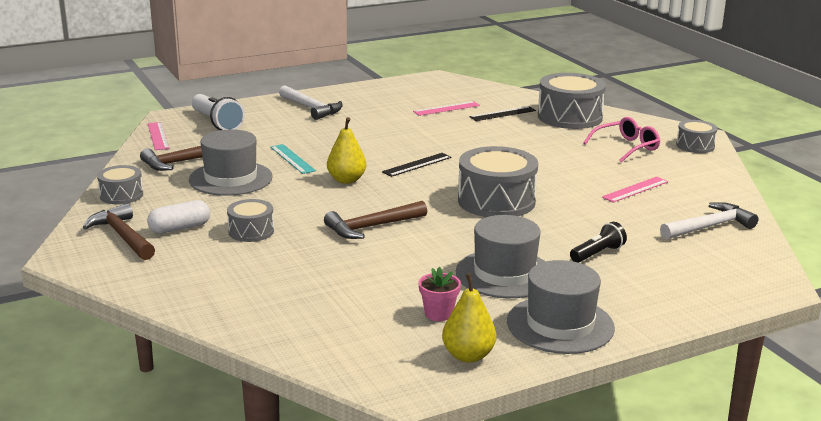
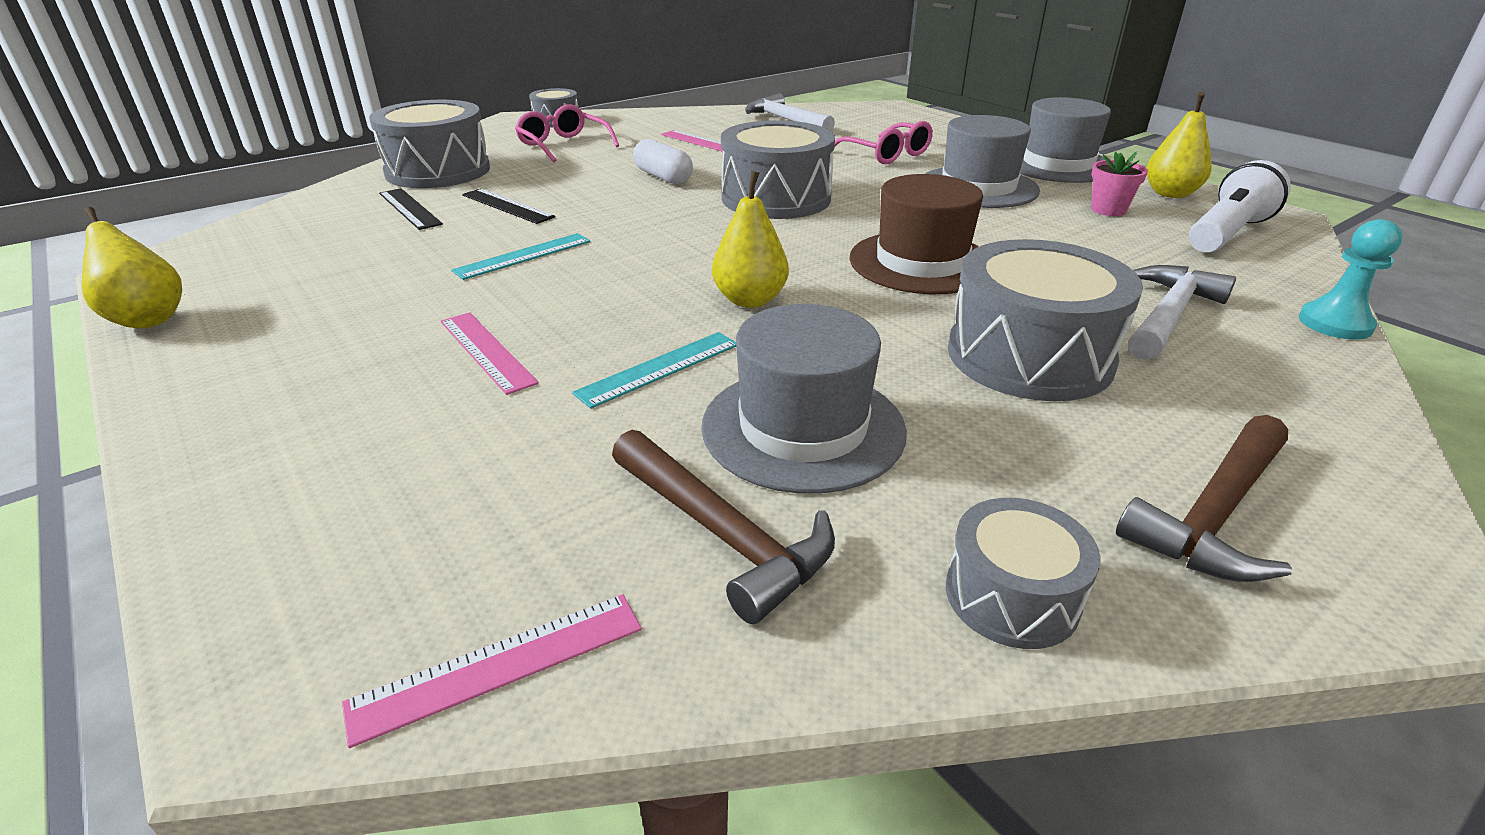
camera: 100 degrees left, 10 degrees up
white capsule [147,200,210,234] -> white capsule moved to [633,139,693,184]
white flashlight [192,94,245,130] -> white flashlight moved to [1189,160,1291,253]
grey drum [227,199,274,242] -> grey drum [948,239,1143,401], size x1.83
white hammer [279,85,343,120] -> white hammer moved to [1128,265,1236,360]
brown hammer [324,201,427,239] -> brown hat [849,174,983,294]
black ruler [382,153,452,177] -> black ruler moved to [462,188,556,224]
pink ruler [413,101,480,116] -> pink ruler moved to [441,312,539,395]
black flashlight [570,222,627,263] -> pink glasses [835,121,933,164]
none -> yellow pear [82,207,182,328]
none -> turquoise ruler [451,233,591,280]
none -> turquoise pawn [1298,219,1403,340]

